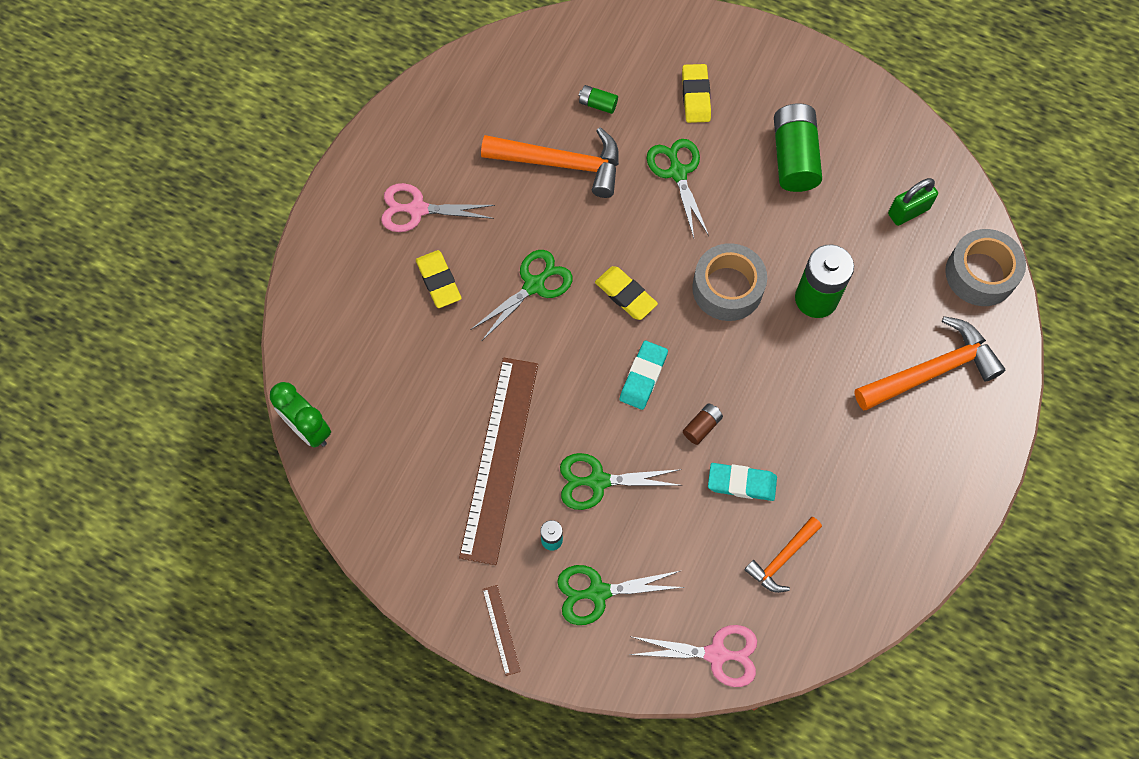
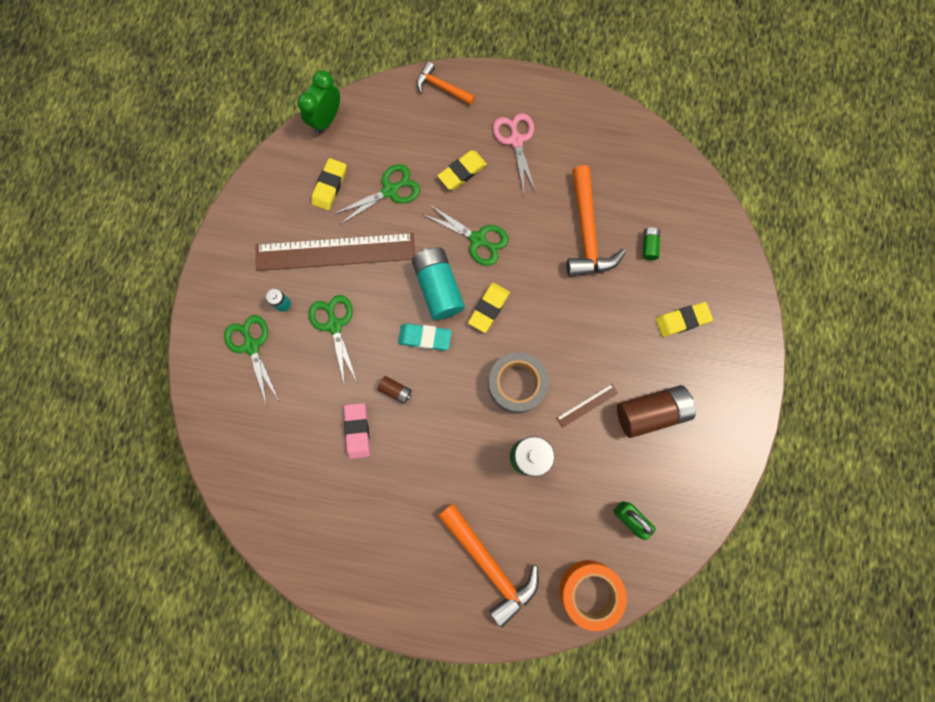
camera: 75 degrees right, 10 degrees up
brown ruler [482,585,521,676] -> brown ruler moved to [556,384,618,428]
pink scissors [629,625,757,687] -> none
green scissors [647,139,709,238] -> green scissors moved to [334,164,420,225]
turquoise eraser [708,463,777,501] -> pink eraser [344,403,370,459]
orange hammer [744,517,822,593] -> orange hammer moved to [417,62,475,105]
green battery [774,103,822,192] -> brown battery [617,385,696,438]
grey tape [945,229,1026,306] -> orange tape [559,560,627,631]
none -> yellow eraser [311,158,346,211]
none -> turquoise battery [412,247,465,320]

